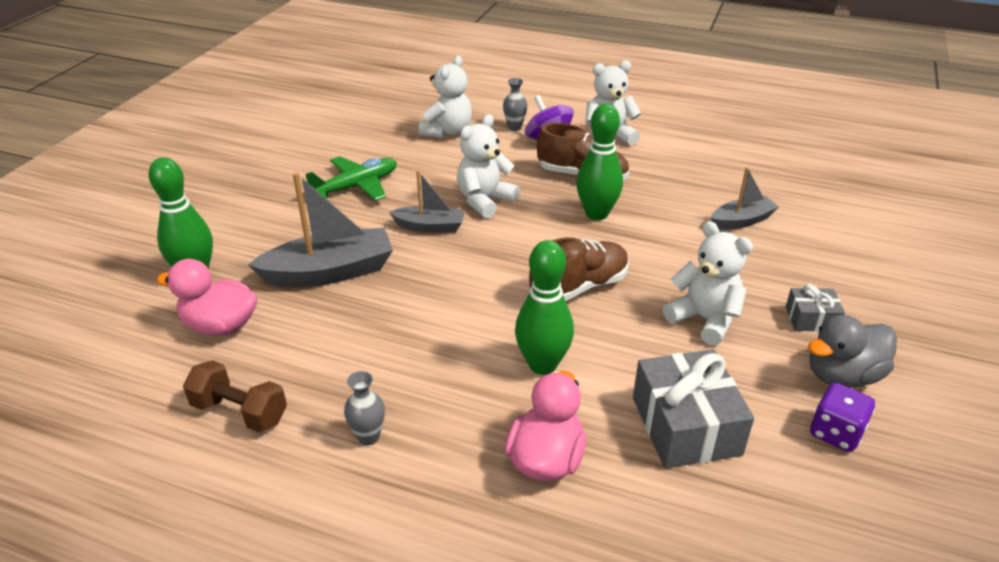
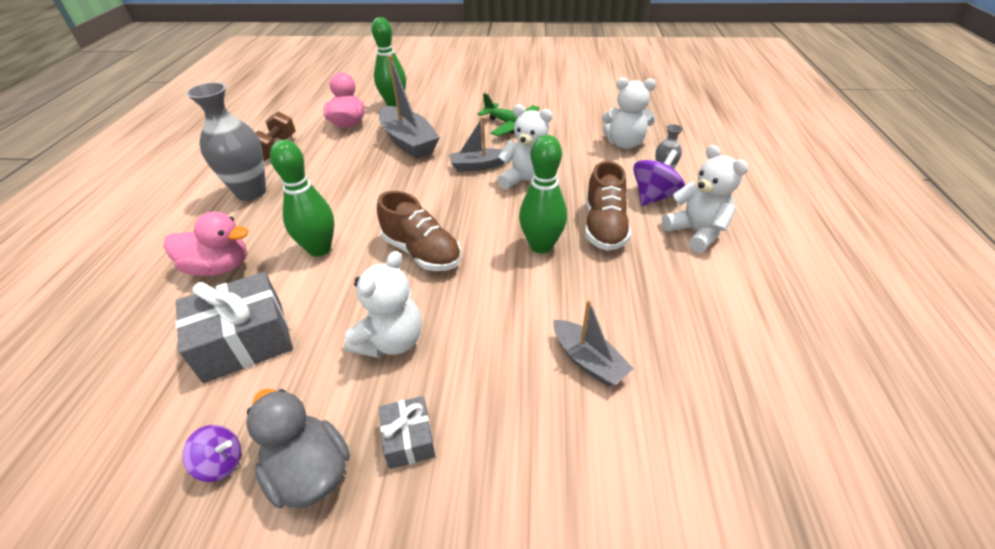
camera: 75 degrees right, 5 degrees up
grey vase [344,371,385,446] -> grey vase [186,82,266,201], size x2.08
grey boat [389,170,465,233] -> grey boat turned 90 degrees clockwise [449,117,505,172]
purple dice [810,383,875,452] -> purple spinning top [182,425,241,482]

